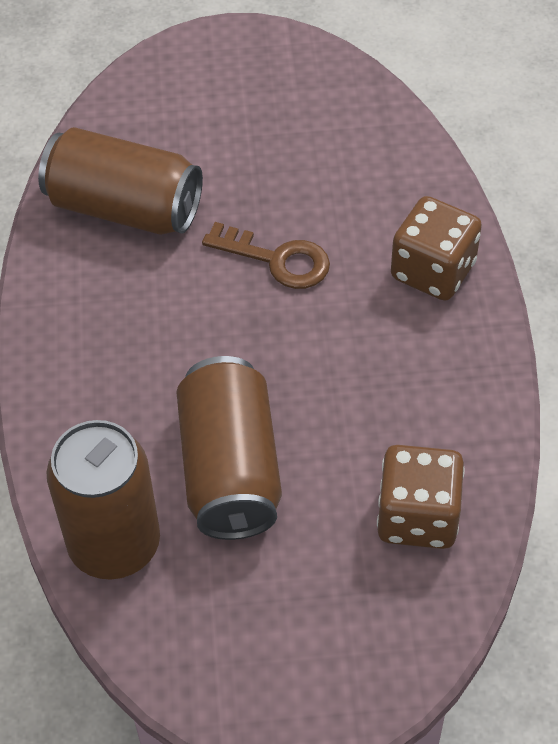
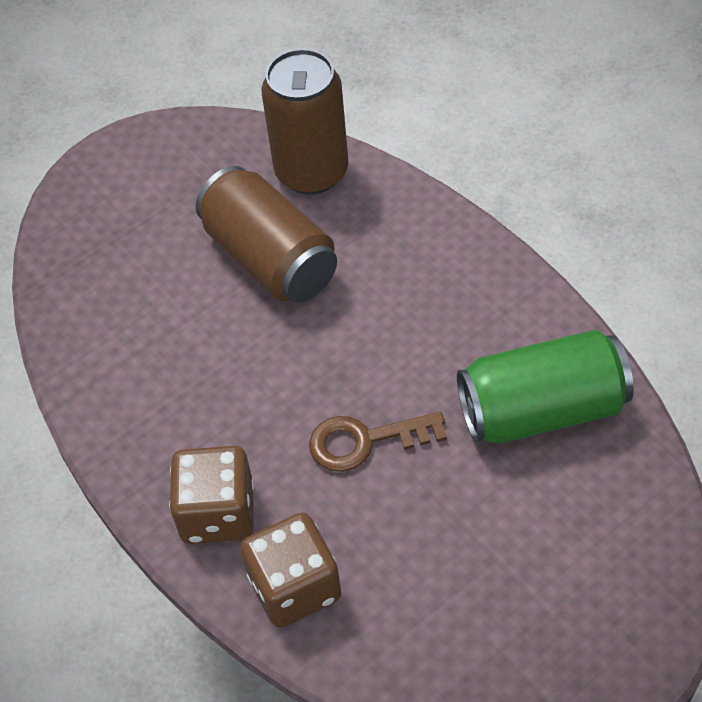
camera: 150 degrees right, 0 degrees up
brown can [38,127,203,235] -> green can [457,330,634,444]
brown dice [377,445,465,549] -> brown dice moved to [240,513,341,628]

